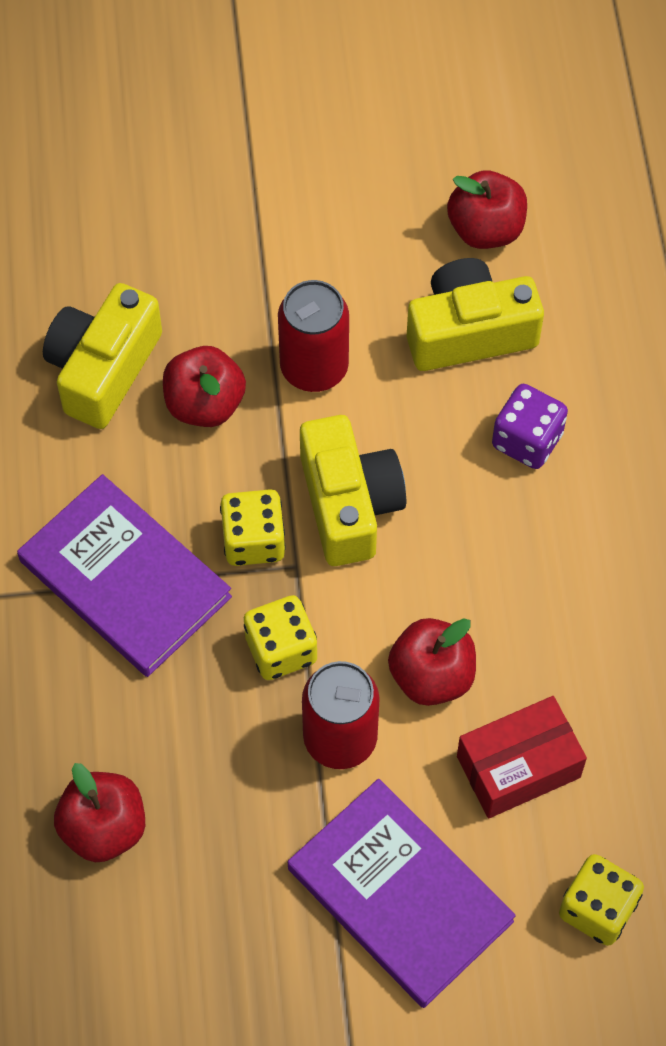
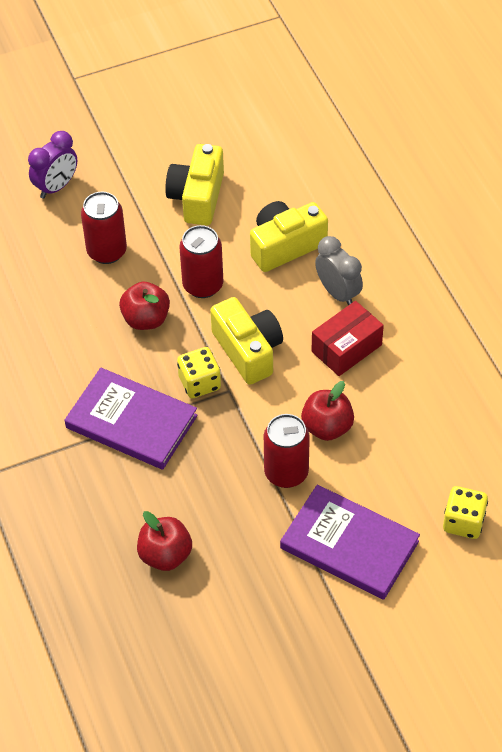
camera: 15 degrees left, 10 degrees down
yellow camera [43,283,162,429] -> yellow camera moved to [165,144,224,225]
yellow dice [244,595,317,680] -> none
red apple [447,170,527,249] -> none
red box [457,696,587,818] -> red box moved to [312,301,384,376]
purple dice [492,384,568,469] -> grey clock [315,236,363,305]
none -> purple clock [28,131,77,199]
none -> red can [81,192,127,264]

